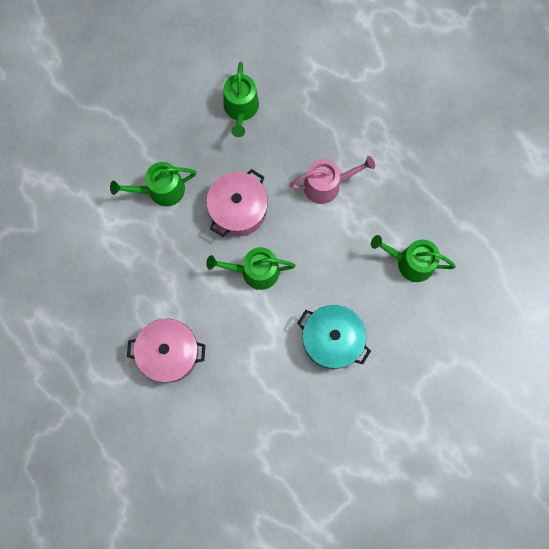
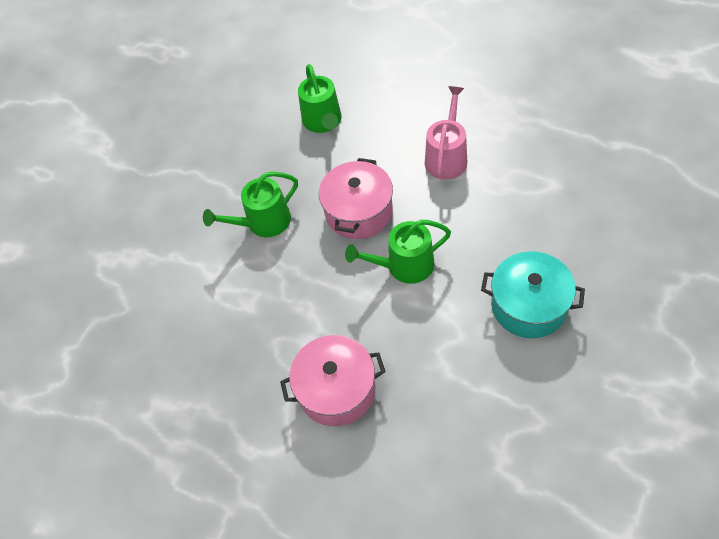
camera: 10 degrees left, 20 degrees down
pink watering can [290,156,375,204] -> pink watering can turned 45 degrees counterclockwise [425,86,467,180]
green watering can [371,235,456,282] -> none

